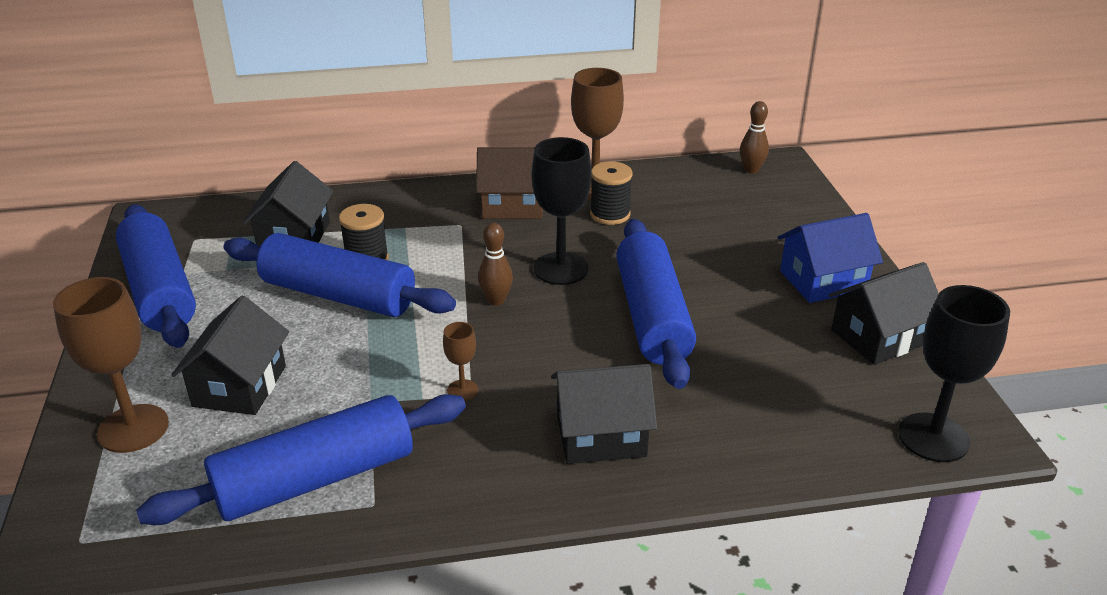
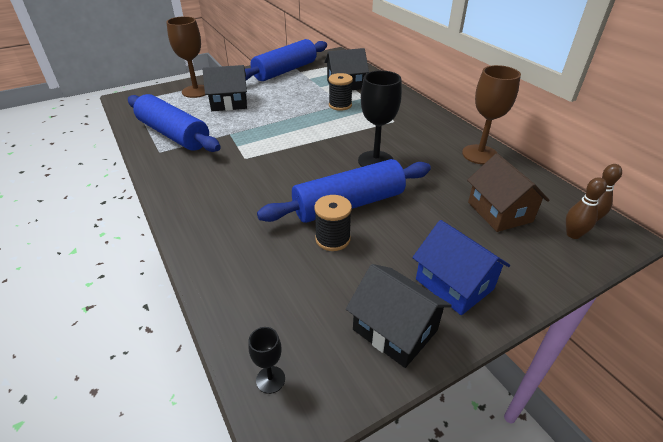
camera: 70 degrees right, 5 degrees up
blue rolling pin [224,233,456,317] -> none
brown goblet [443,322,478,401] -> none
brown house [476,147,543,219] -> brown house moved to [467,153,550,232]
brown bowling pin [478,223,513,306] -> brown bowling pin moved to [566,177,607,239]
black house [551,364,657,464] -> none
black spool [590,161,632,225] -> black spool moved to [314,195,352,251]
black goblet [898,285,1010,462] -> black goblet [248,327,285,394], size x0.48

